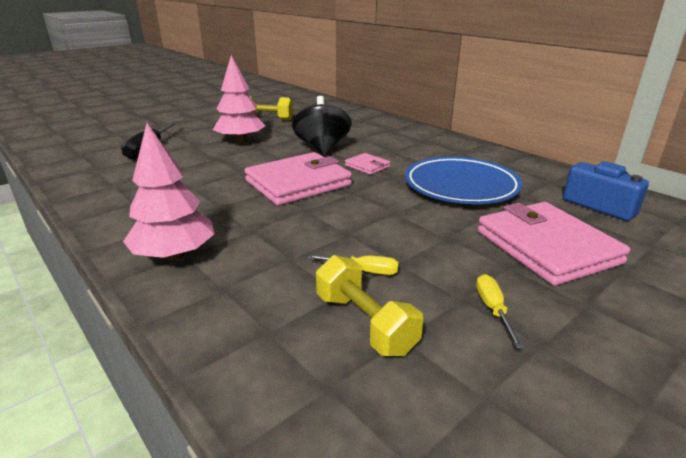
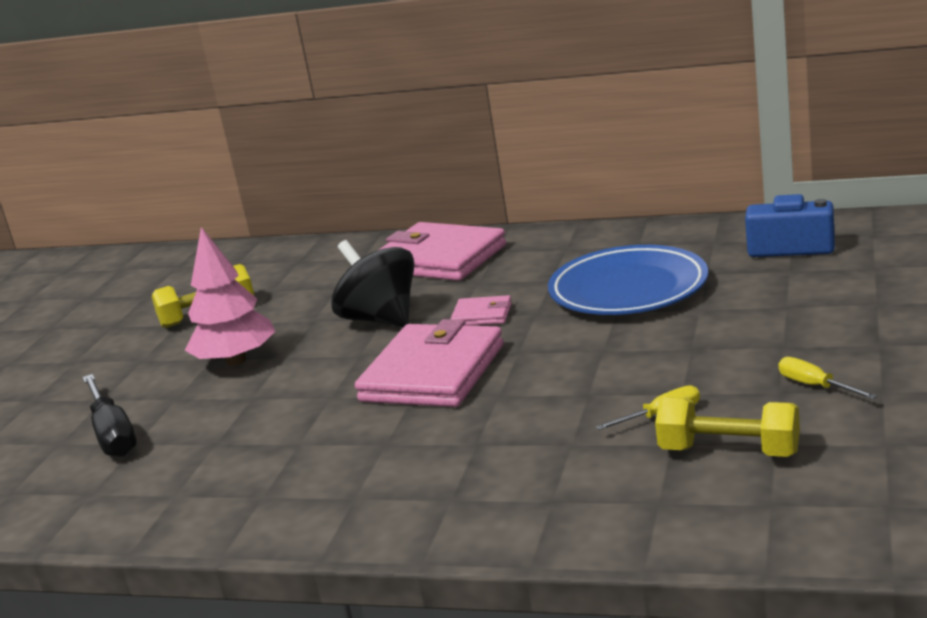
camera: 30 degrees left, 5 degrees down
pink tree [123,123,214,260] -> none
pink wallet [477,202,630,286] -> pink wallet moved to [377,222,506,281]

